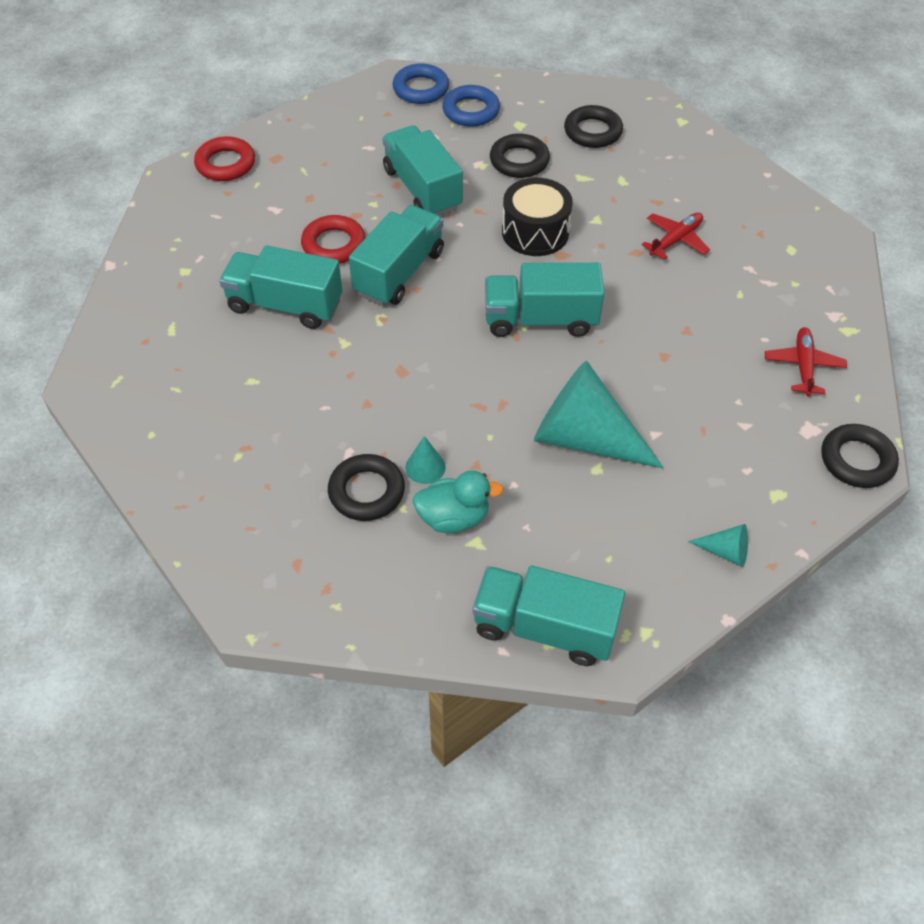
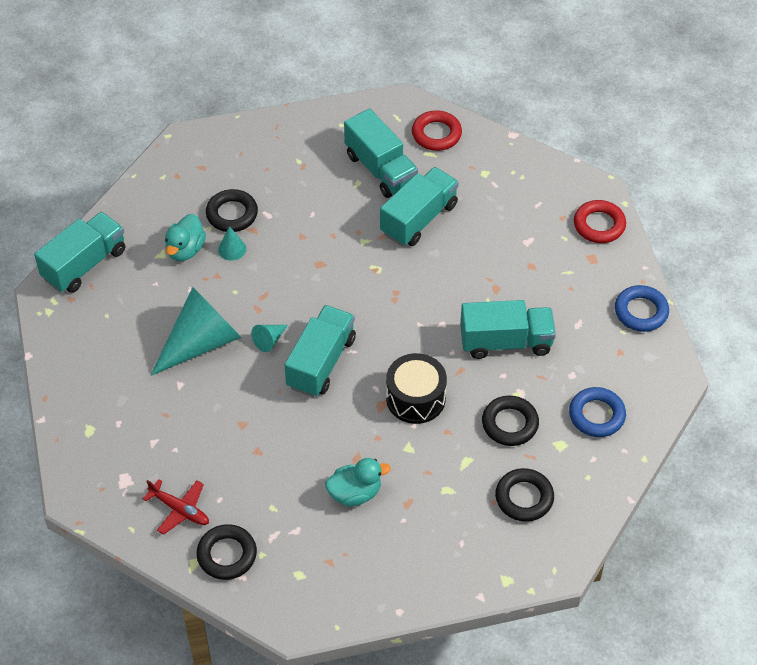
camera: 115 degrees right, 0 degrees up
red ring [301,215,366,264] -> red ring moved to [412,110,462,151]
turquoise truck [349,205,444,306] -> turquoise truck moved to [344,109,418,198]
blue ring [392,63,449,104] -> blue ring moved to [615,285,669,332]
red plane [641,213,710,260] -> turquoise duck [325,458,391,506]
turquoise cone [688,524,748,567] -> turquoise cone moved to [251,325,288,352]
black ring [821,424,899,488] -> black ring moved to [196,524,257,580]

